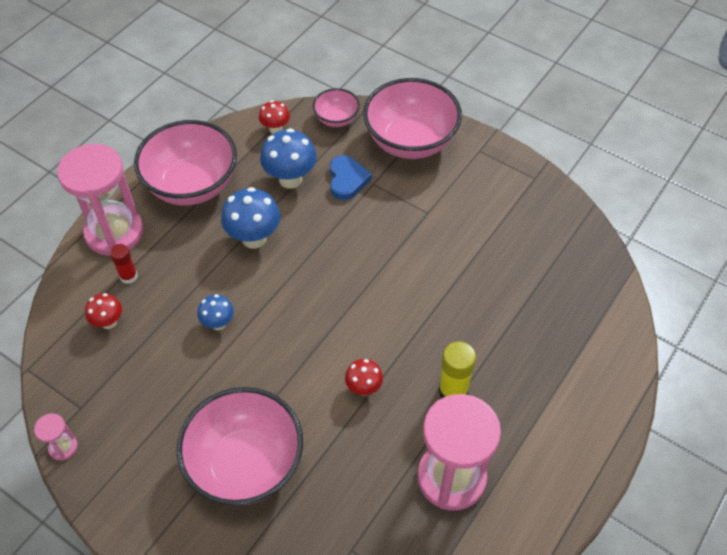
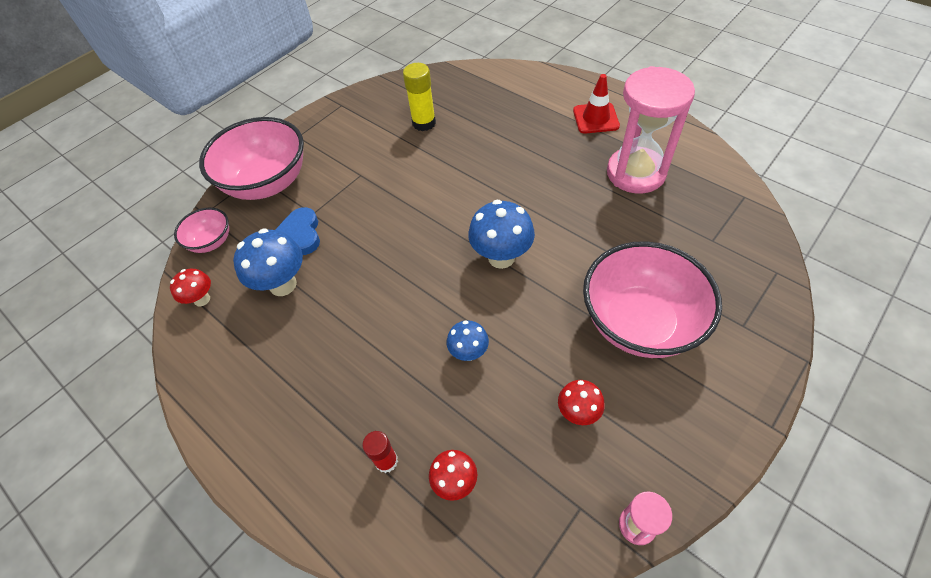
camera: 80 degrees left, 0 degrees up
pink hourglass [57,144,144,256] -> none
pink bowl [134,120,237,205] -> none
blue mushroom [221,187,280,249] -> blue mushroom moved to [468,200,535,269]
blue heart [330,155,372,200] -> blue heart turned 105 degrees counterclockwise [275,207,320,255]
red mushroom [345,359,383,396] -> red mushroom moved to [558,380,605,425]
yellow glue stick [438,341,476,398] -> yellow glue stick moved to [403,63,436,131]
none -> red traffic cone [573,74,620,134]

